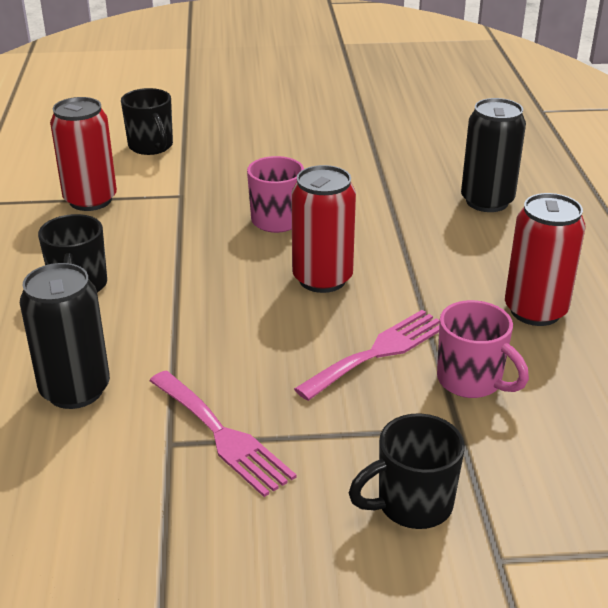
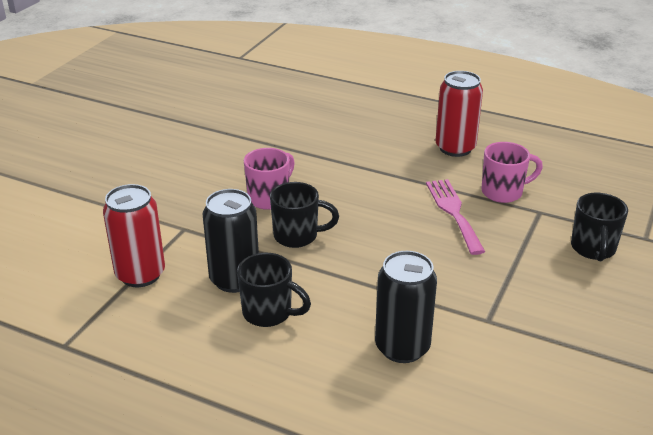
camera: 60 degrees left, 0 degrees up
black mug [121,88,173,155] -> black mug moved to [270,182,339,248]
pink fork [149,371,297,497] -> none
red can [291,165,356,293] -> none
black can [461,98,526,212] -> black can moved to [202,189,259,293]

